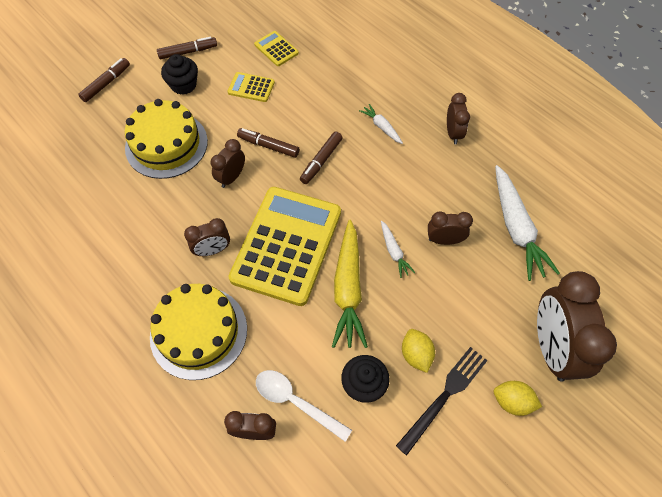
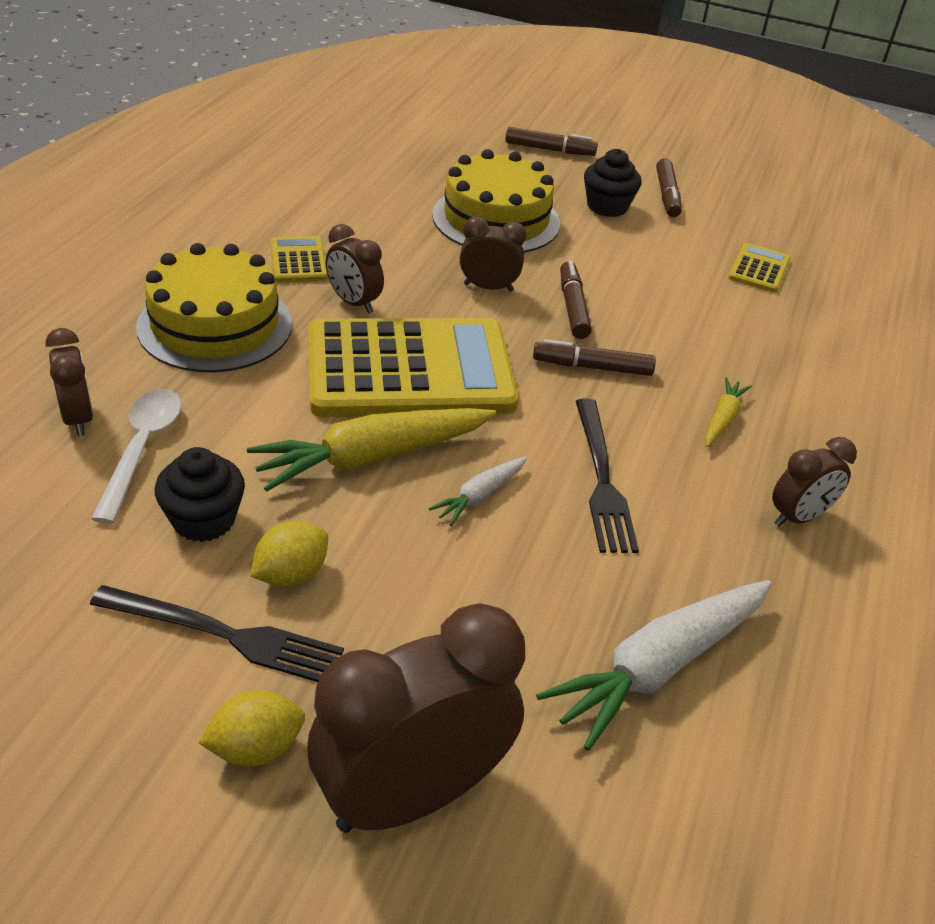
camera: 60 degrees right, 20 degrees down
brown marker [157,37,217,59] -> brown marker turned 45 degrees clockwise [656,158,681,217]
yellow calculator [227,72,275,102] -> yellow calculator moved to [270,236,328,282]
white carrot [359,104,403,144] -> yellow carrot [705,377,752,447]
brown clock [428,211,473,245] -> none
yellow lemon [494,381,542,416] -> yellow lemon turned 75 degrees clockwise [198,690,305,766]
none -> black fork [576,398,639,553]

